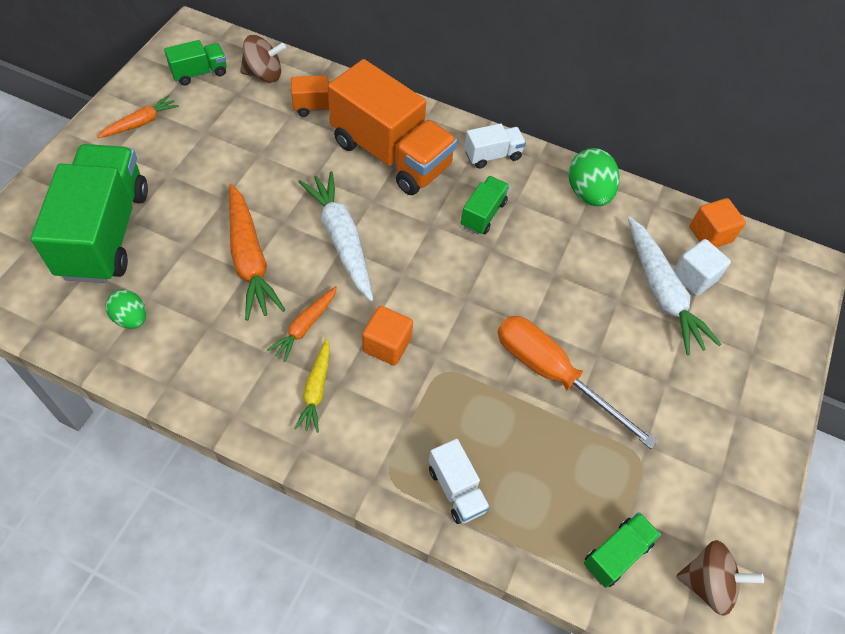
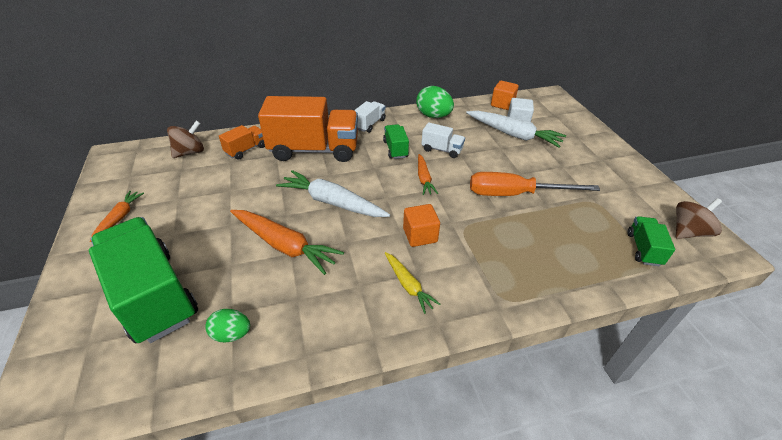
camera: 35 degrees left, 15 degrees down
green truck [164,40,227,85] -> none
orange carrot [267,286,337,362] -> orange carrot moved to [418,154,438,195]
white truck [429,439,490,524] -> white truck moved to [421,122,465,158]

